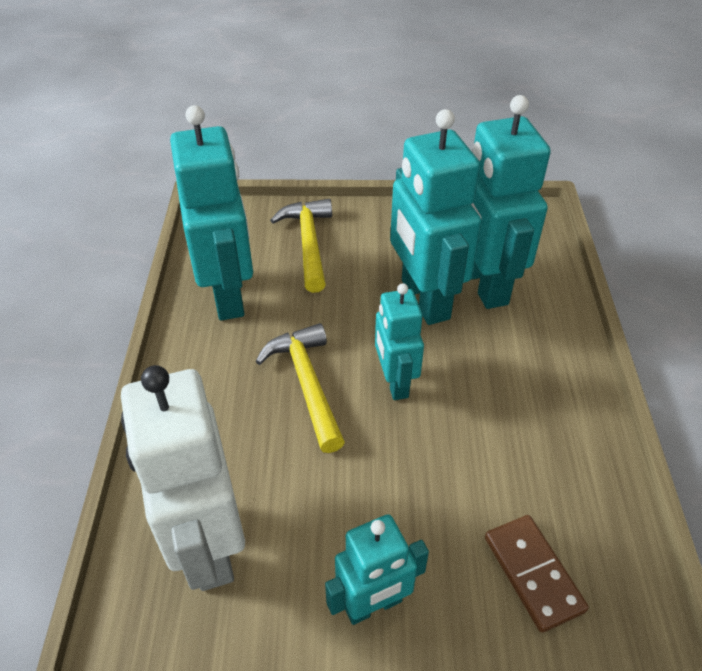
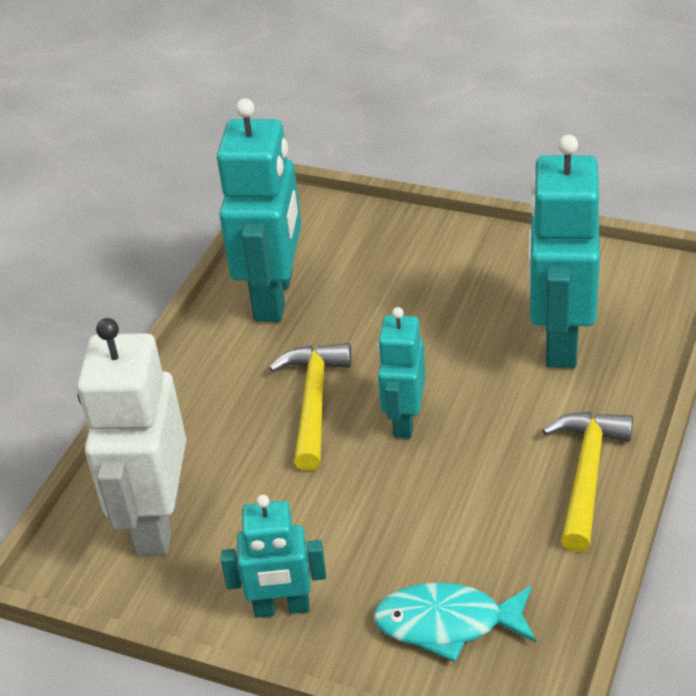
camera: 25 degrees right, 5 degrees down
yellow hammer [270,199,332,293] -> yellow hammer moved to [542,412,633,552]
turquoise robot [390,109,481,325] -> none
brown domino [485,515,589,633] -> turquoise fish [373,583,536,662]

